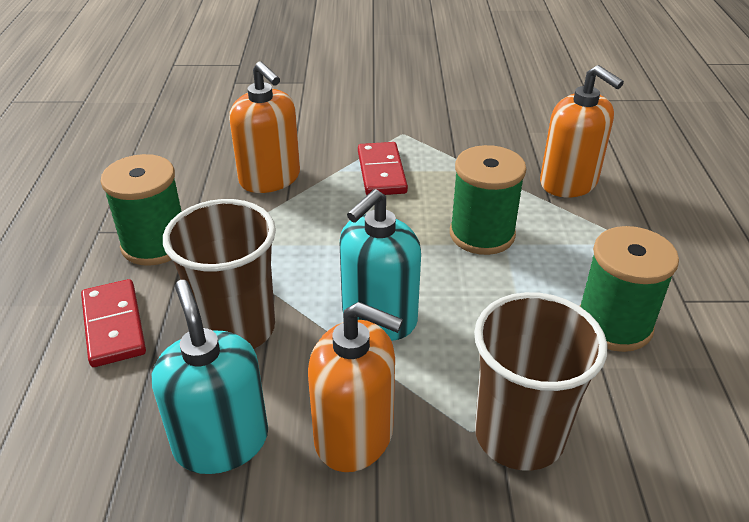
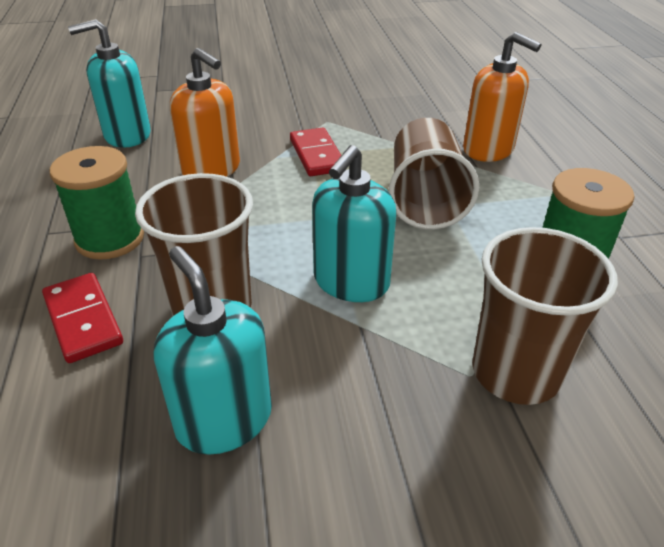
camera: 10 degrees left, 0 degrees up
orange soap dispenser [308,302,403,472] -> none
green spool [450,145,526,255] -> brown cup [389,118,479,230]
none -> turquoise soap dispenser [68,19,151,148]

